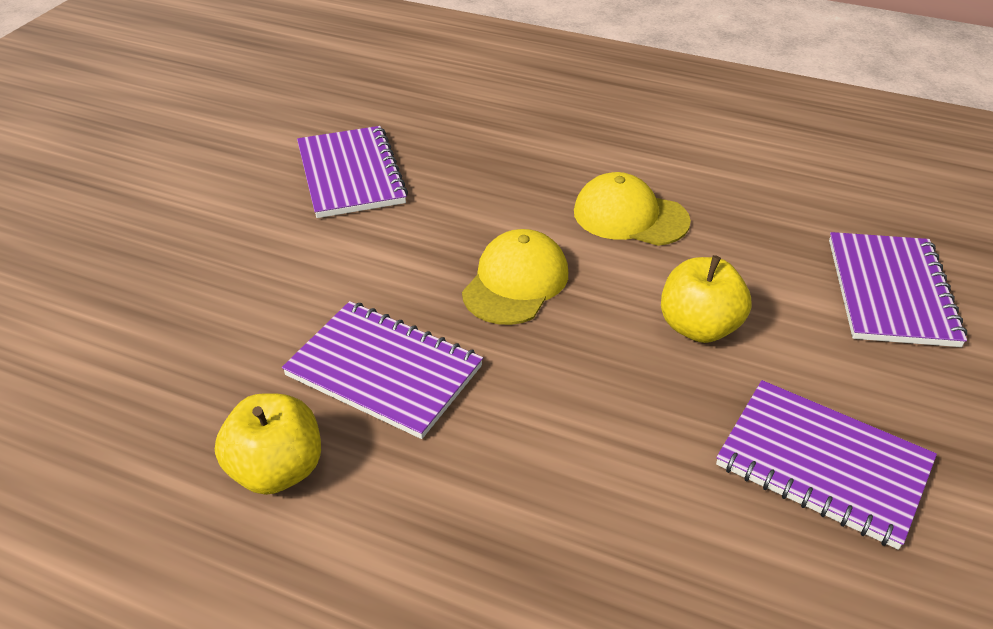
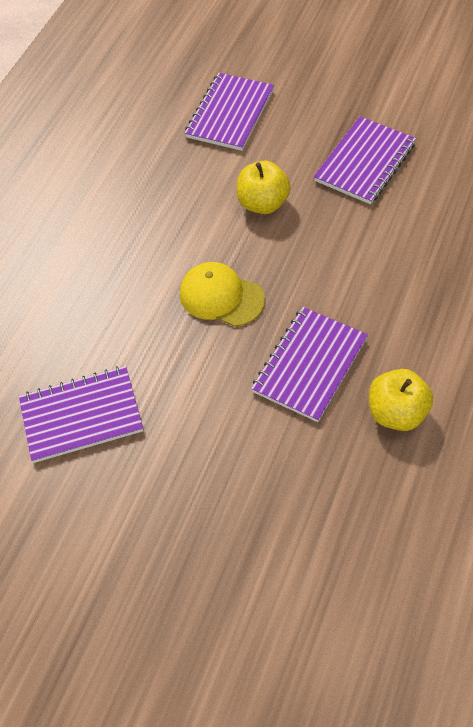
camera: 85 degrees left, 15 degrees up
yellow cap [574,172,691,246] -> none
purple notebook [829,232,967,347] -> purple notebook turned 75 degrees counterclockwise [185,73,274,151]

